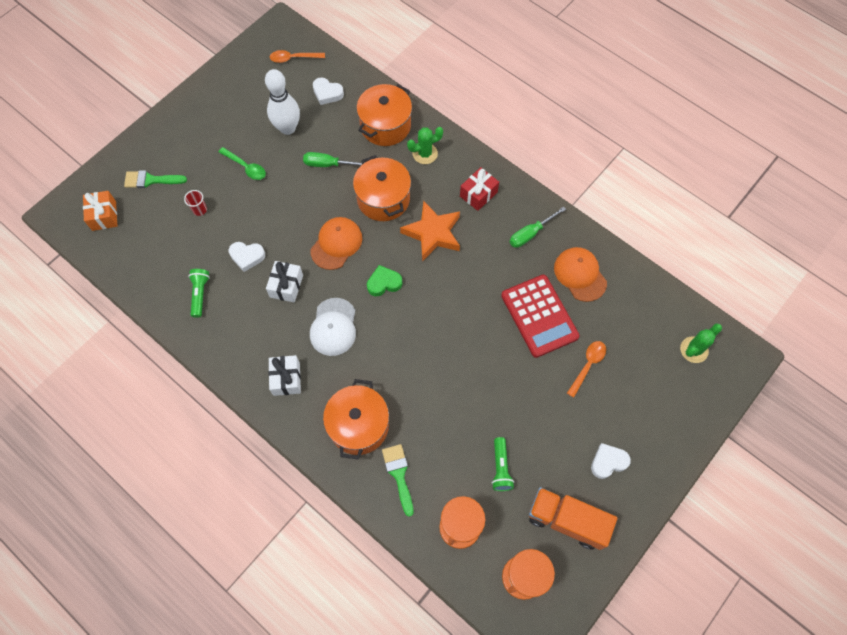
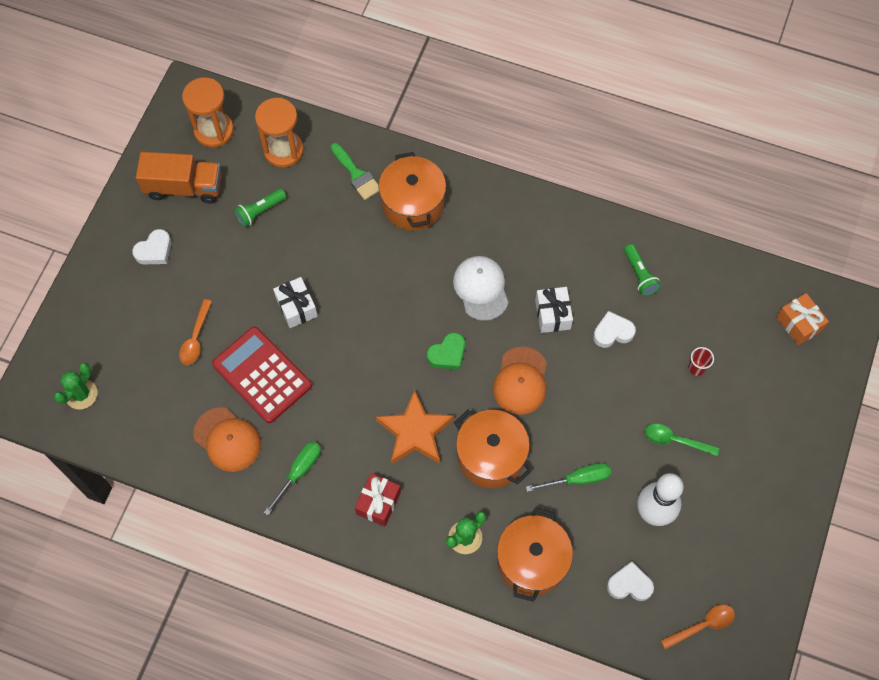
camera: 160 degrees right, 0 degrees up
green brush [124,170,187,188] -> none
white gift [268,355,301,396] -> white gift moved to [273,277,318,328]
green flashlight [492,437,514,491] -> green flashlight turned 105 degrees counterclockwise [234,189,287,227]

